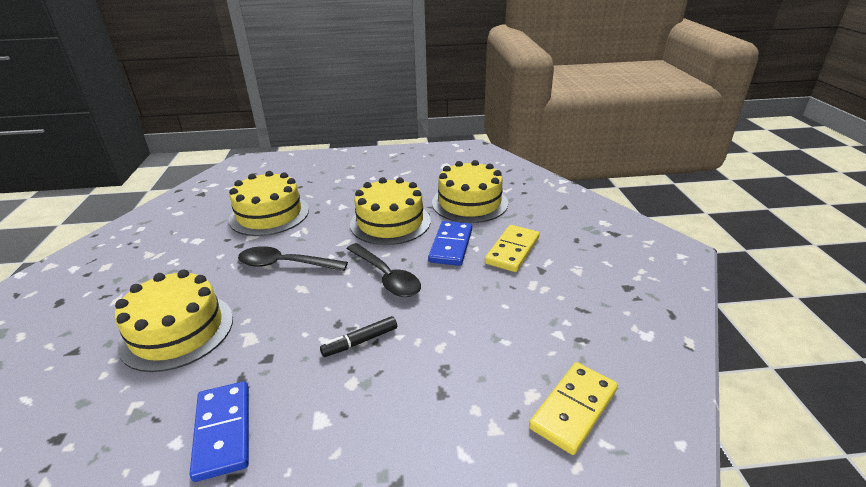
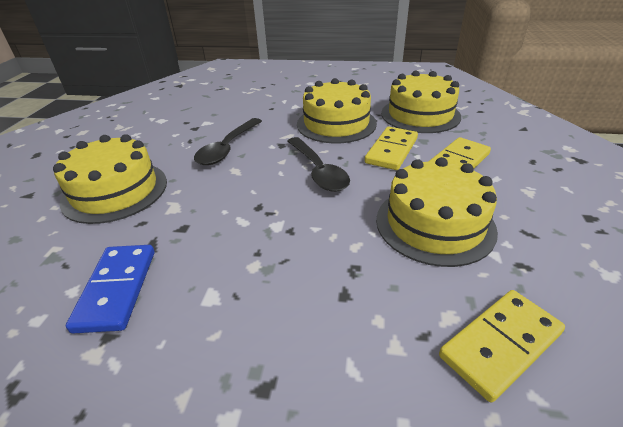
camera: 15 degrees right, 5 degrees up
yellow cake [229,171,309,236] -> yellow cake moved to [376,157,498,267]
black spoon [238,246,348,271] -> black spoon turned 90 degrees counterclockwise [194,118,262,165]
black marker [320,316,397,357] -> none
blue domino [428,221,472,266] -> yellow domino [365,127,418,170]

